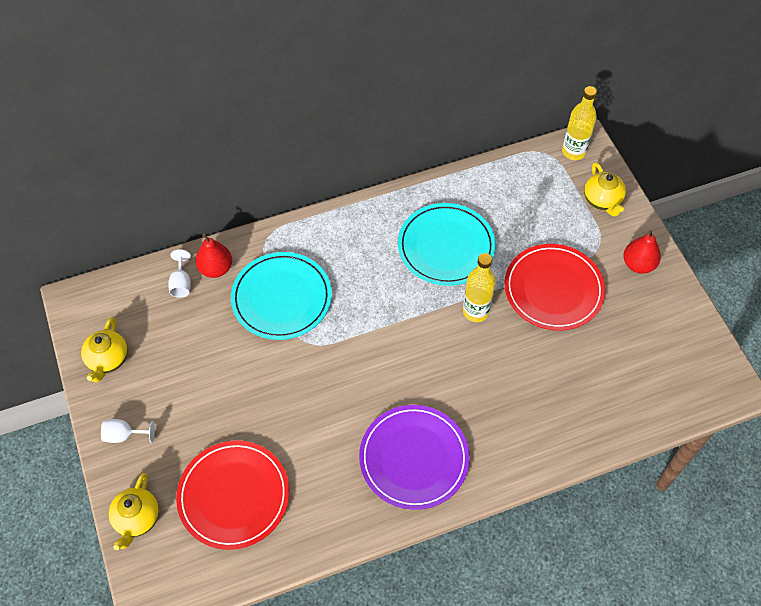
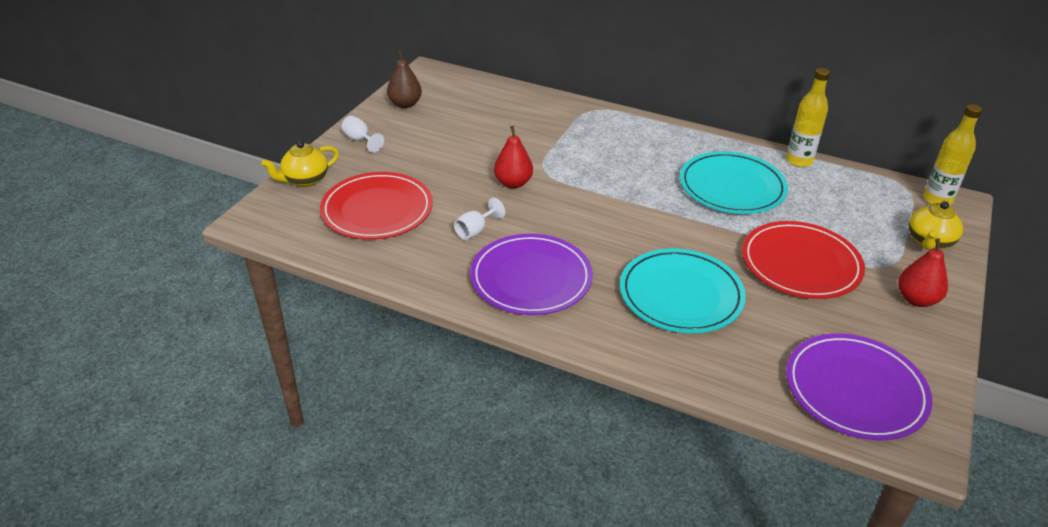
camera: 45 degrees right, 20 degrees down
yellow teapot [81,317,128,383] -> brown pear [387,51,422,108]
white goblet [168,250,191,298] -> white goblet moved to [454,198,505,240]
red pear [195,234,232,278] -> red pear moved to [494,126,533,189]
turquoise plate [231,252,332,340] -> turquoise plate moved to [620,249,746,333]
yellow bottle [463,253,496,322] -> yellow bottle moved to [786,68,830,167]
none -> purple plate [786,333,932,440]

